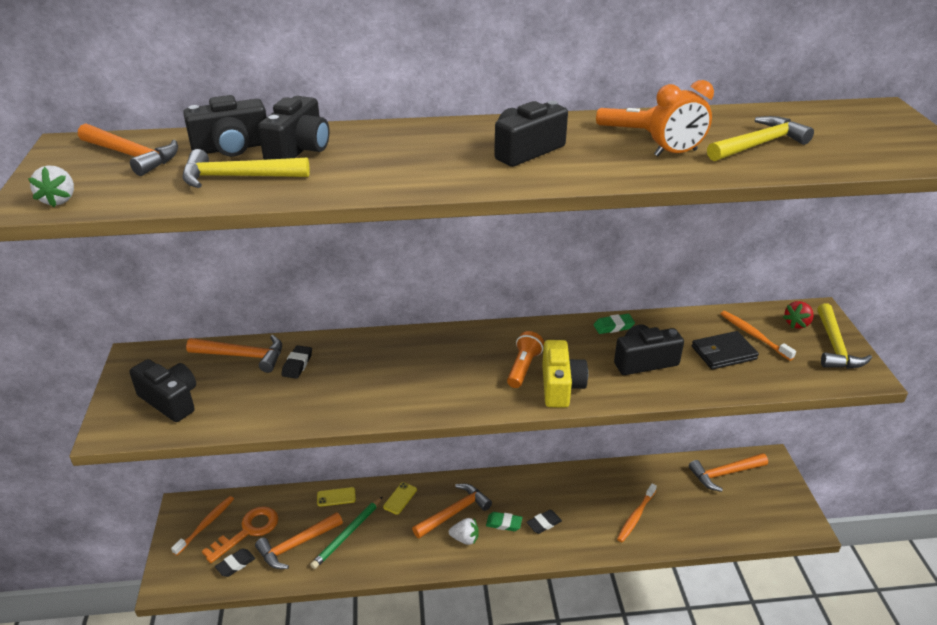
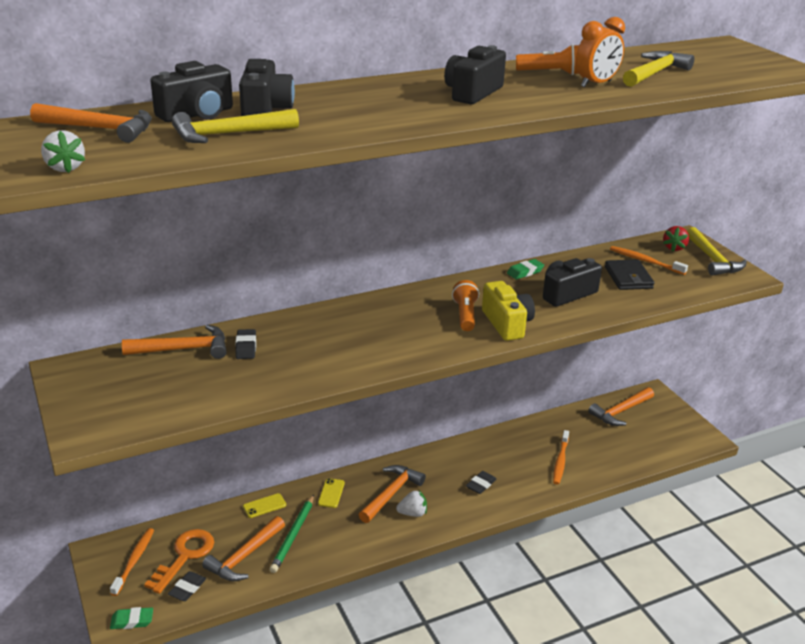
camera: 20 degrees left, 5 degrees down
black camera [129,359,196,422] -> none
green eraser [486,512,522,531] -> green eraser moved to [110,607,153,629]
black wallet [692,331,759,370] -> black wallet turned 60 degrees counterclockwise [605,259,655,290]

